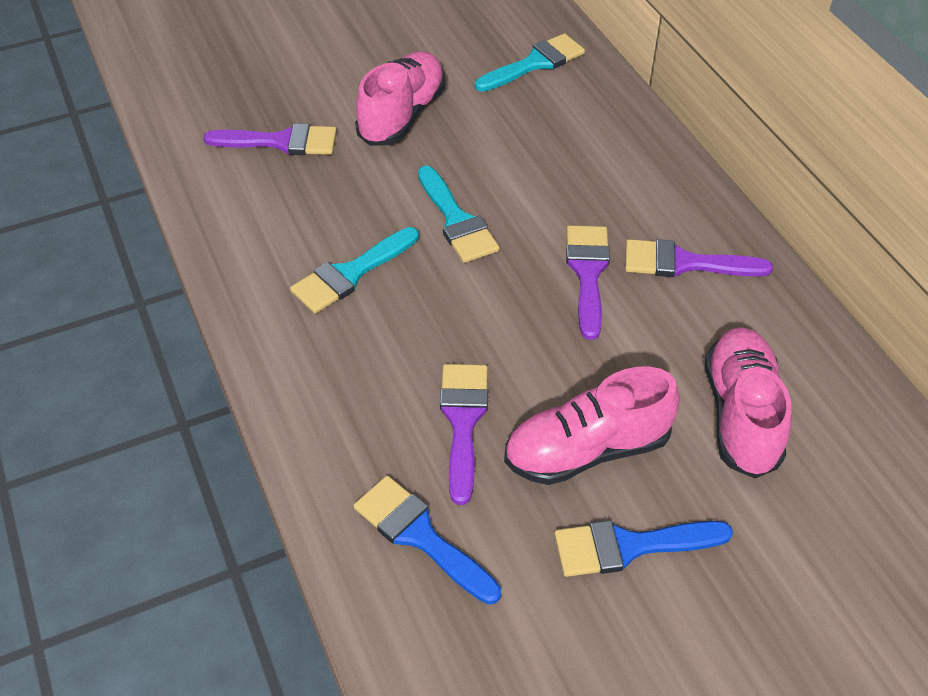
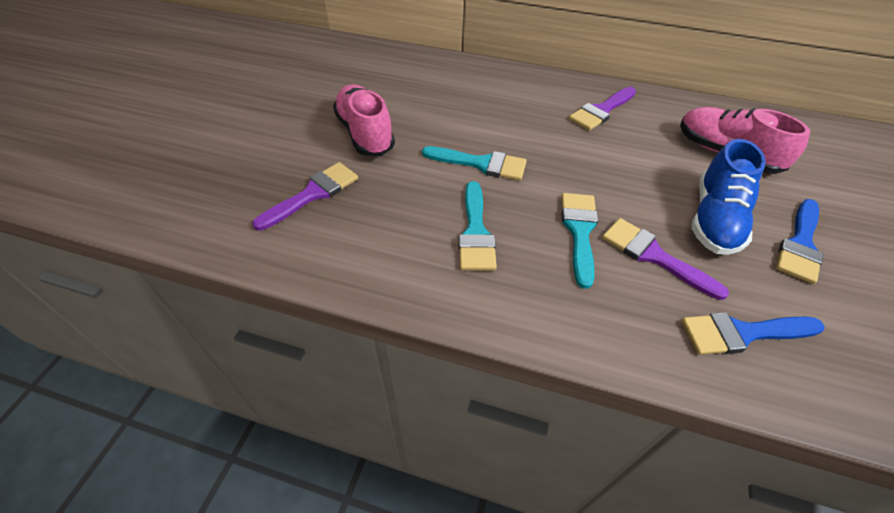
camera: 50 degrees left, 0 degrees up
turquoise brush [475,33,585,92] -> turquoise brush moved to [562,193,598,289]
pink shoe [504,367,680,485] -> blue shoe [691,139,766,255]
purple brush [566,225,610,340] -> none

